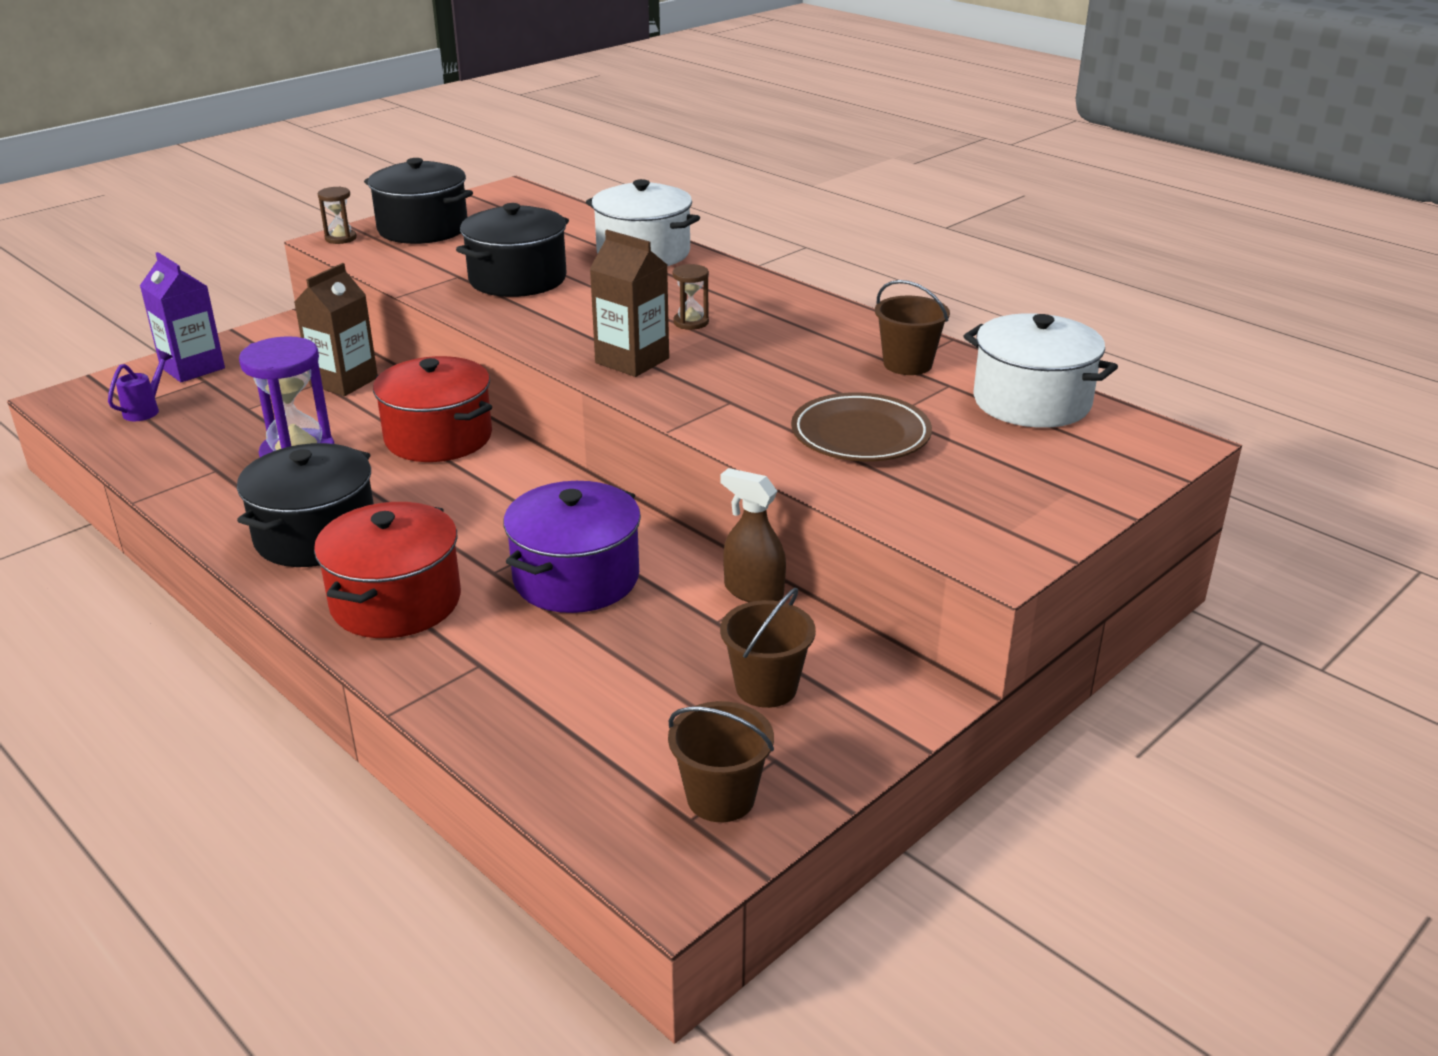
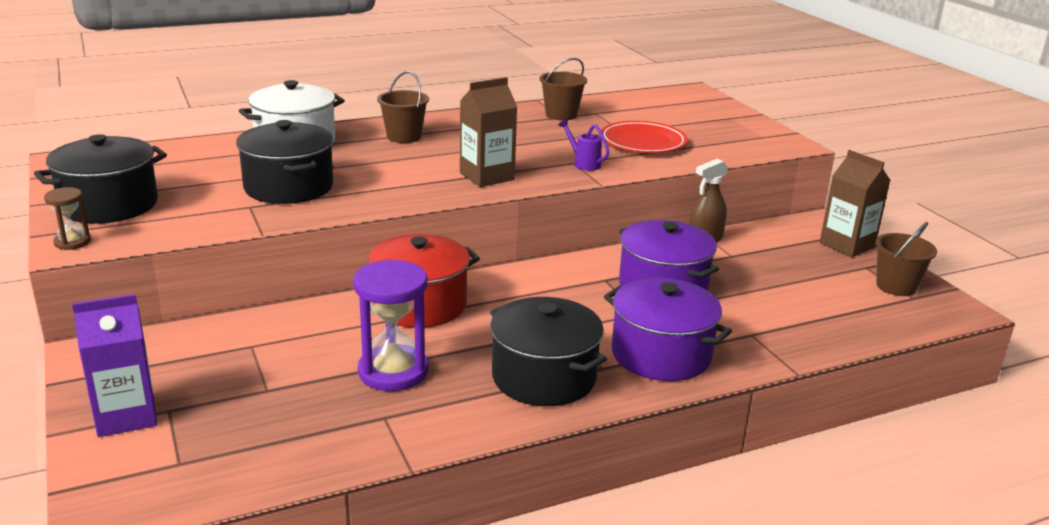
camera: 70 degrees left, 5 degrees down
purple watering can [108,351,172,421] -> purple watering can moved to [558,119,609,171]
brown carton [294,263,378,396] -> brown carton moved to [820,150,891,257]
red pot [314,502,461,638] -> purple pot [604,278,732,381]
brown hourglass [673,264,709,330] -> none
brown bucket [720,588,816,708] -> brown bucket moved to [377,71,429,143]
brown plate [791,392,932,461] -> red plate [600,121,688,153]
white pot [963,313,1118,428] -> none

